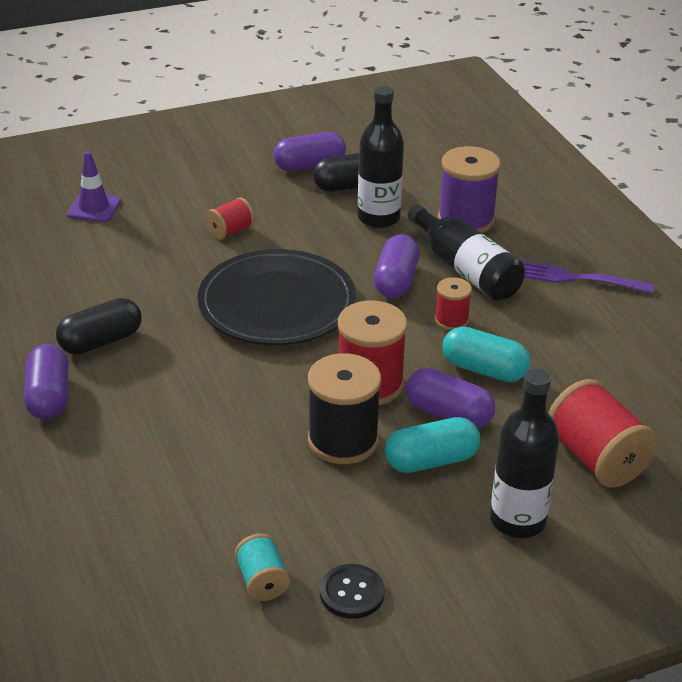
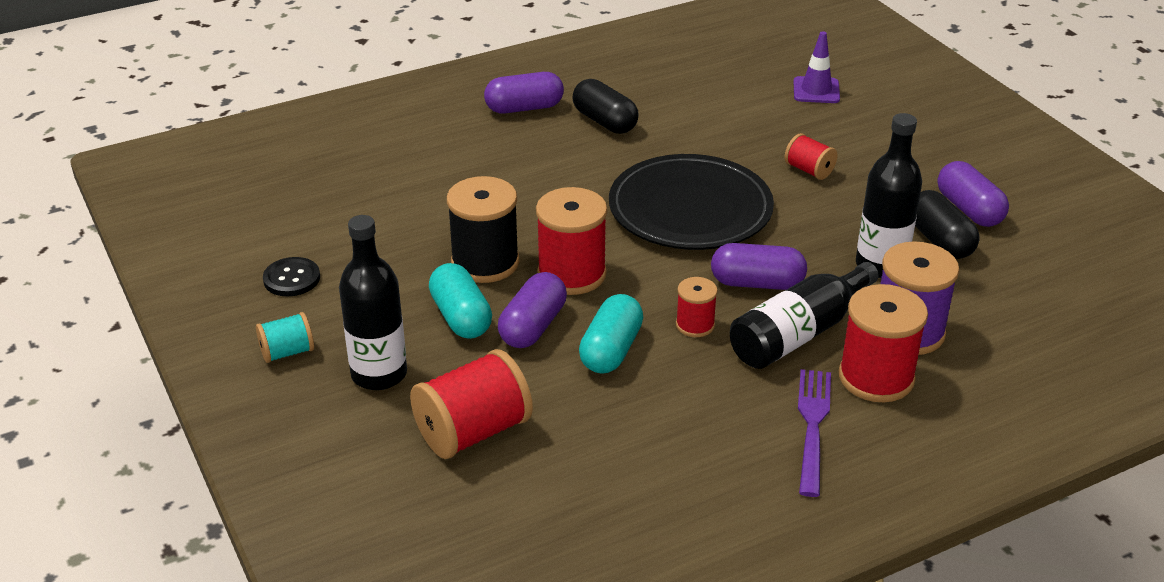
camera: 85 degrees right, 0 degrees up
turquoise spool [235,534,290,601] -> turquoise spool moved to [256,312,314,363]
none -> red spool [839,284,928,402]

